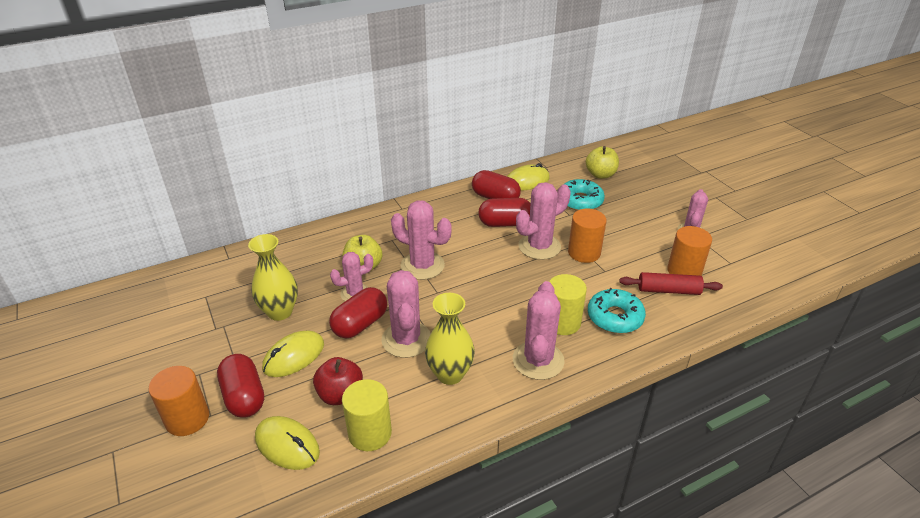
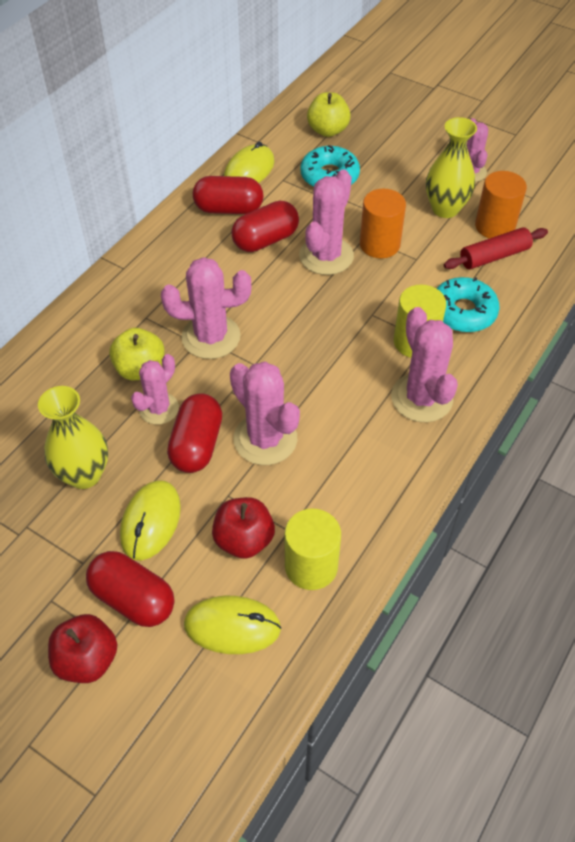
camera: 30 degrees left, 15 degrees up
orange cylinder [148,366,209,436] -> red apple [48,614,118,683]
yellow vase [425,293,475,385] -> yellow vase moved to [426,117,477,218]

